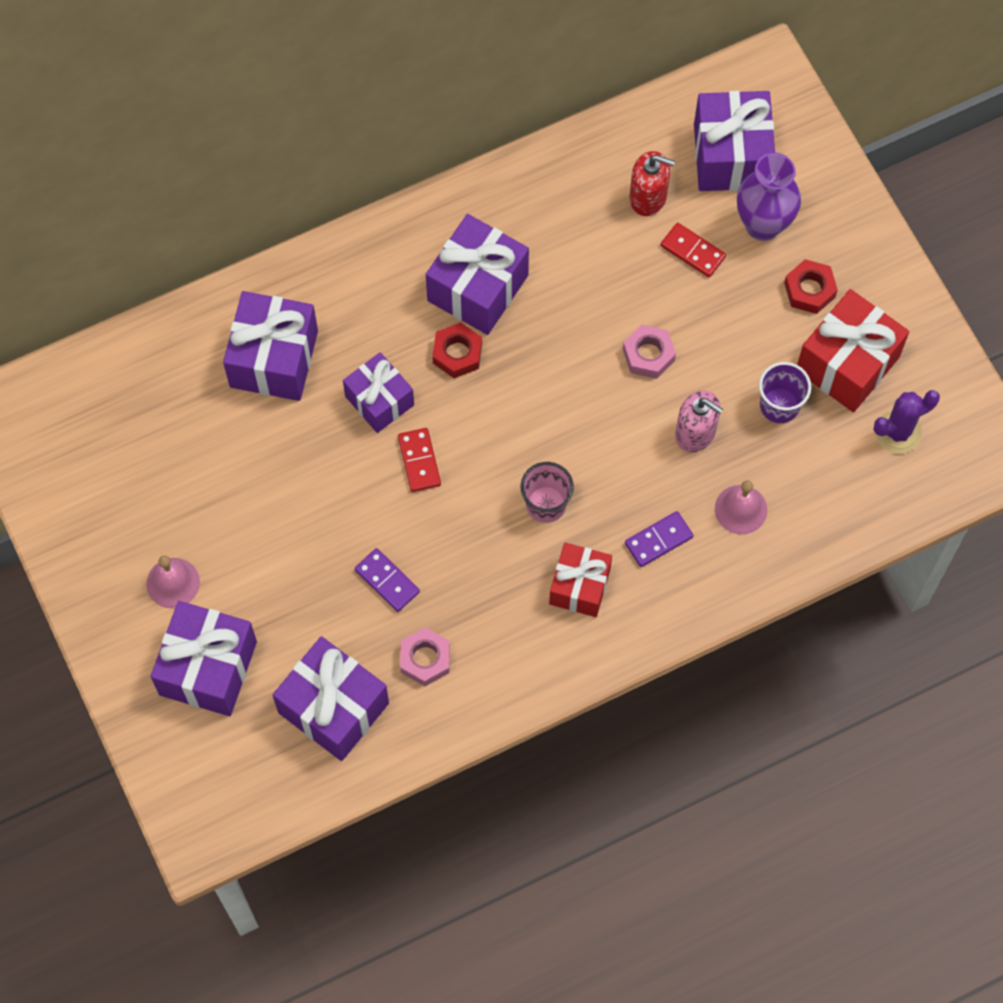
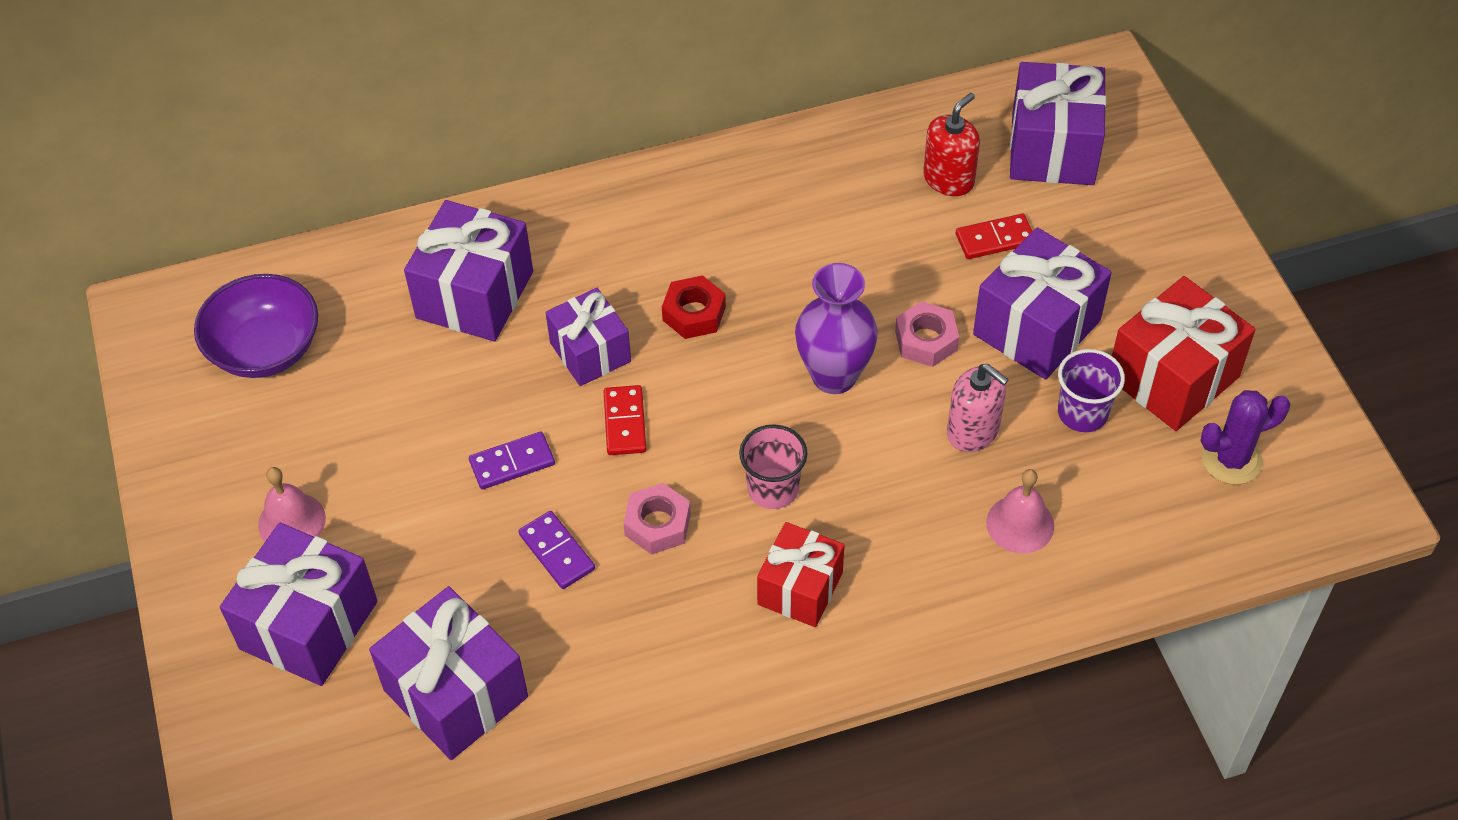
camera: 10 degrees right, 15 degrees down
pink nut [400,627,450,686] -> pink nut moved to [623,483,691,555]
purple gift [426,214,529,335] -> purple gift moved to [973,227,1112,380]
purple domino [625,511,694,567] -> purple domino moved to [469,432,555,489]
red soap dispenser [630,151,675,216] -> red soap dispenser turned 75 degrees counterclockwise [923,93,980,196]
red domino [661,223,726,278] -> red domino turned 60 degrees counterclockwise [956,214,1032,259]
purple vase [737,153,801,241] -> purple vase moved to [795,263,878,394]
red nut [784,259,838,314] -> none
none -> purple bowl [194,274,318,378]

